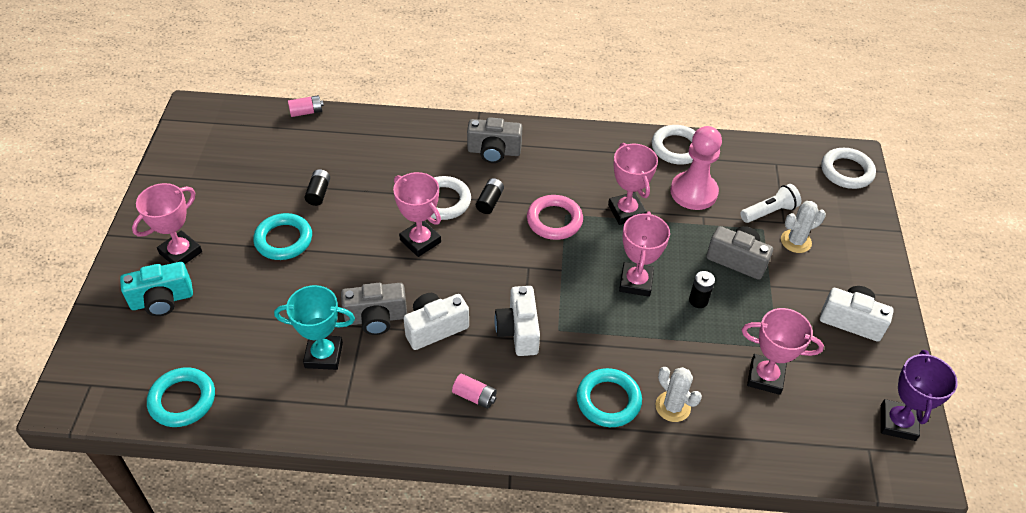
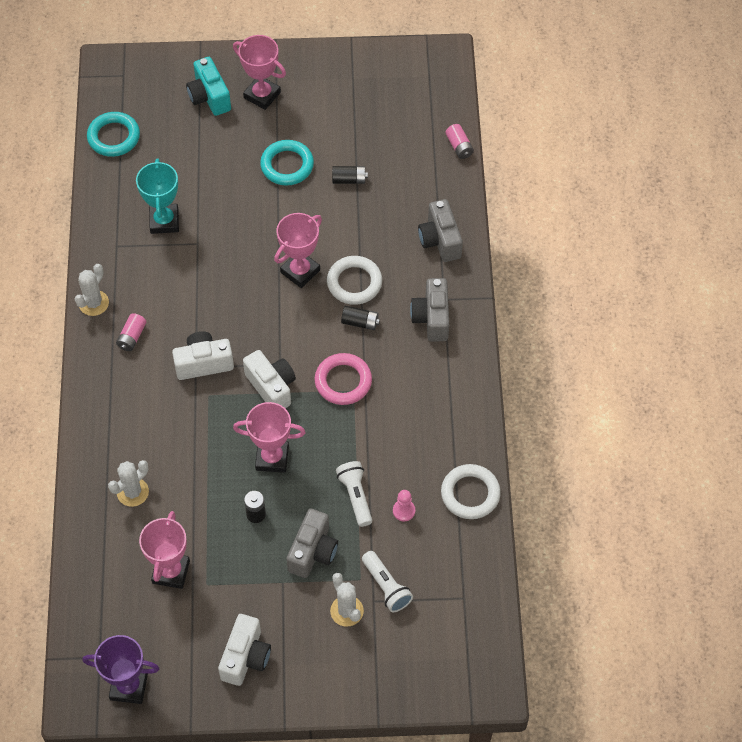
camera: 85 degrees right, 10 degrees up
grey camera [341,283,407,335] -> grey camera moved to [418,199,463,262]
white camera [403,293,469,350] -> white camera moved to [243,350,296,408]
turquoise ring [577,368,642,427] -> none
pink trophy [608,143,658,225] -> none
pink pawn [670,126,722,210] -> pink pawn [393,490,415,521], size x0.44
white ring [821,148,876,189] -> none
none -> white cactus [75,264,109,316]
none -> white flashlight [336,461,372,527]

